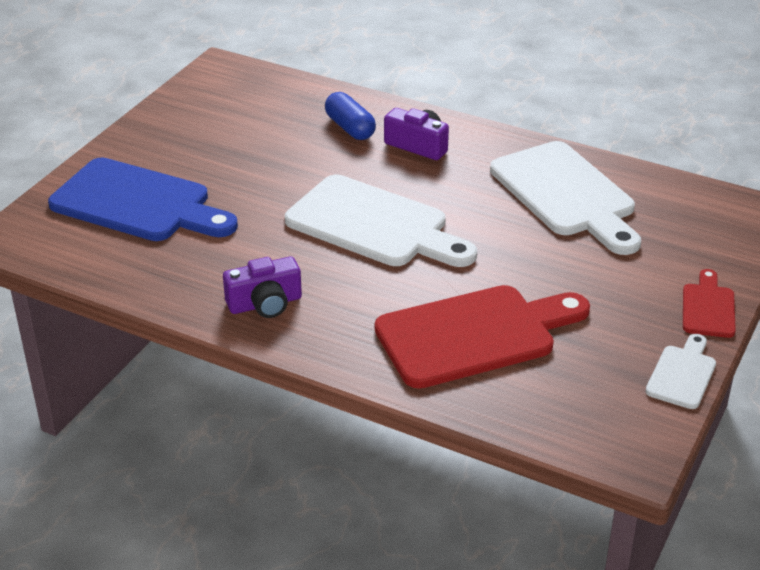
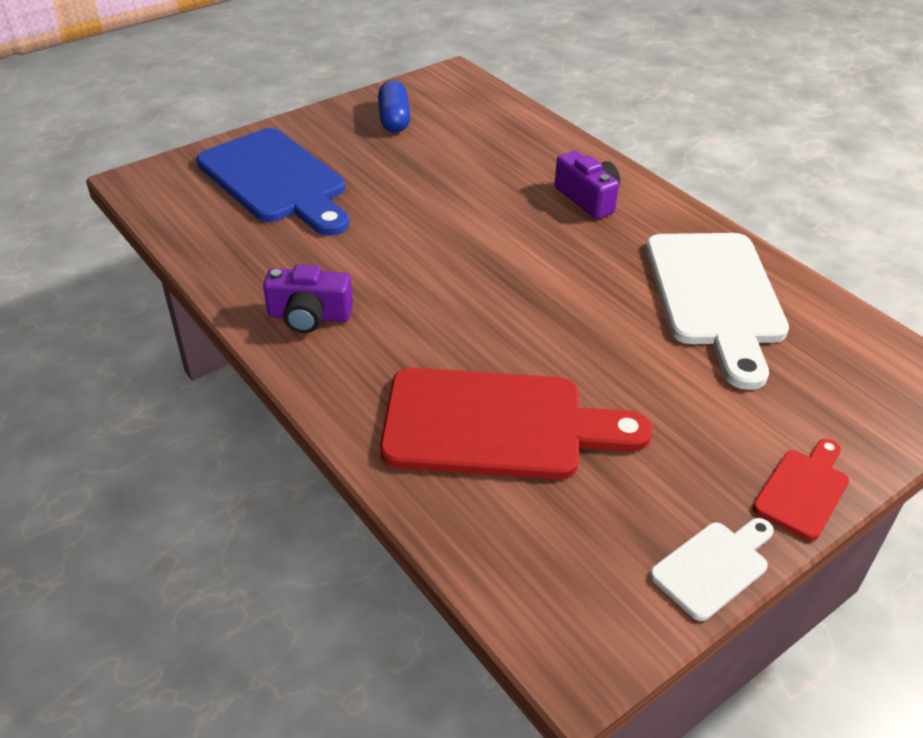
camera: 25 degrees right, 5 degrees up
white cutting board [285,175,477,267] -> none
blue capsule [325,92,376,140] -> blue capsule moved to [378,80,410,132]

